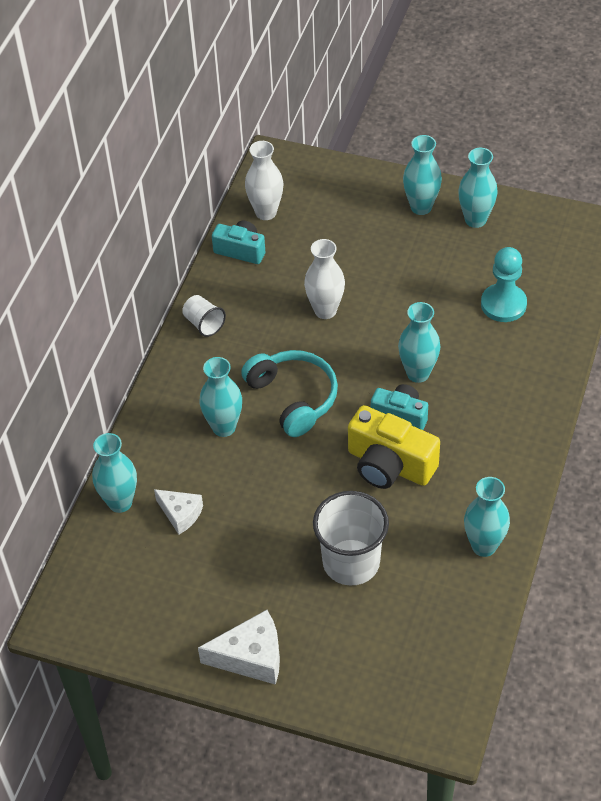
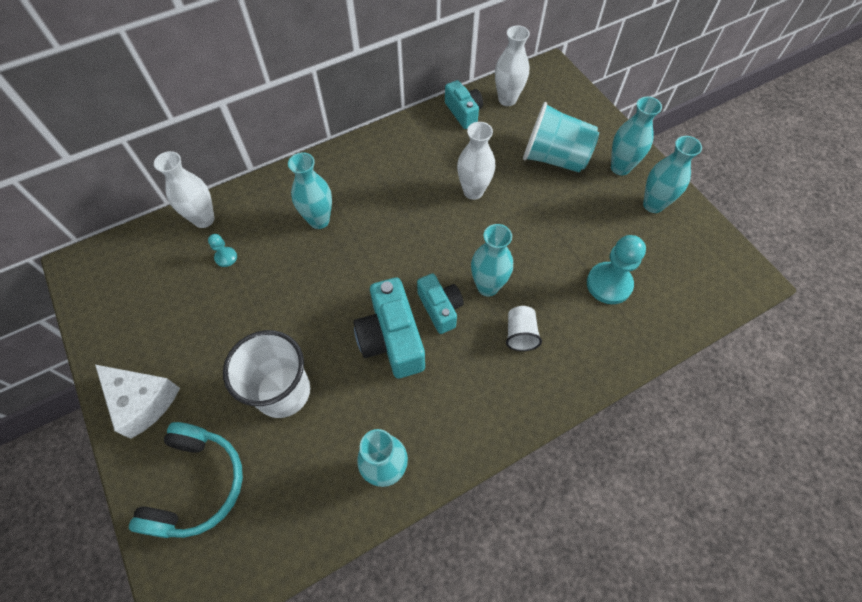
camera: 40 degrees right, 10 degrees up
turquoise vase [92,433,137,513] -> white vase [154,151,214,228]
white cheese [154,489,203,534] -> turquoise pawn [208,234,237,267]
white cup [182,295,226,337] -> white cup moved to [506,306,542,351]
turquoise headphones [241,350,338,437] -> turquoise headphones moved to [129,422,243,538]
yellow camera [348,405,440,489] -> turquoise camera [353,278,425,378]
none -> turquoise cup [523,102,599,172]

